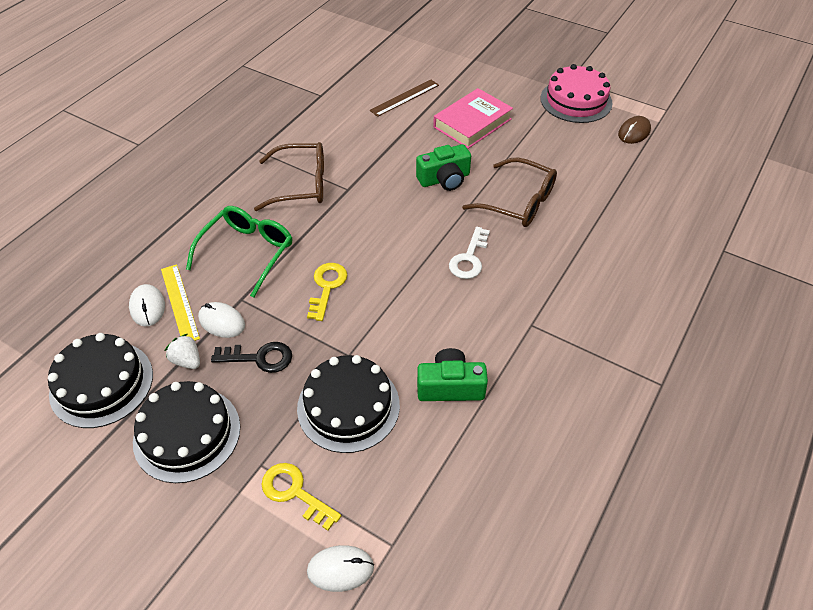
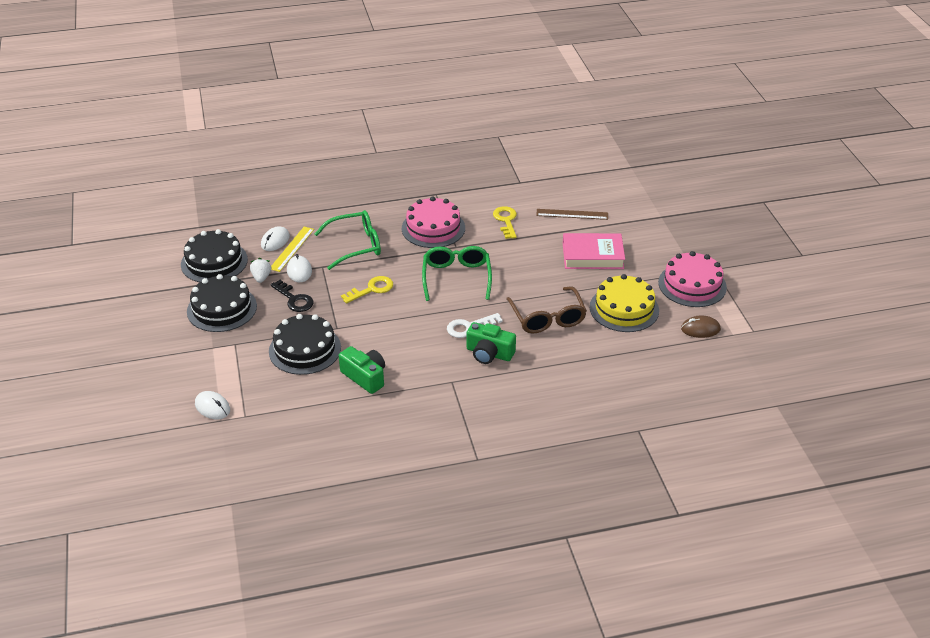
camera: 45 degrees right, 10 degrees down
brown glasses [254,142,324,211] -> pink cake [402,197,465,248]
yellow key [261,463,341,531] -> yellow key moved to [493,206,517,239]
green camera [416,144,471,191] -> green camera moved to [466,322,516,364]
none -> green glasses [422,246,492,301]
none -> yellow cake [590,274,659,332]

